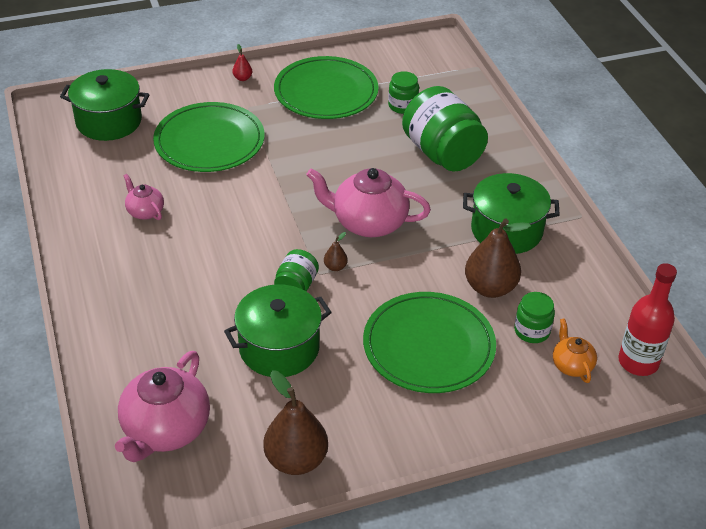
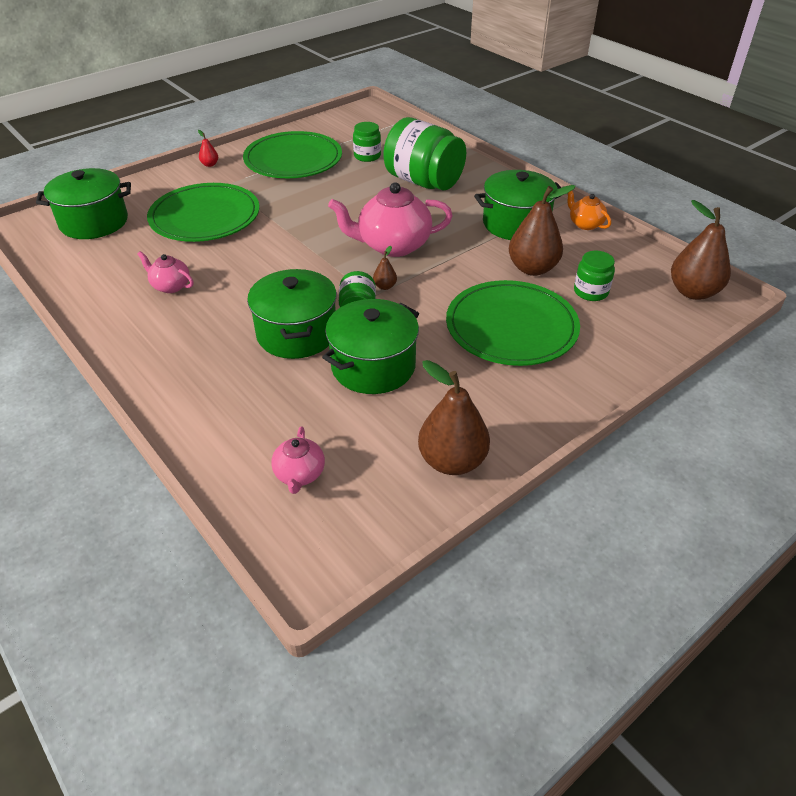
camera: 20 degrees left, 0 degrees up
pink teapot [115,351,210,462] -> pink teapot [271,427,325,494], size x0.51
orange teapot [553,318,597,383] -> orange teapot moved to [567,191,611,230]
red bottle [618,263,677,376] -> brown pear [671,200,731,300]
none -> green pot [247,269,337,359]

